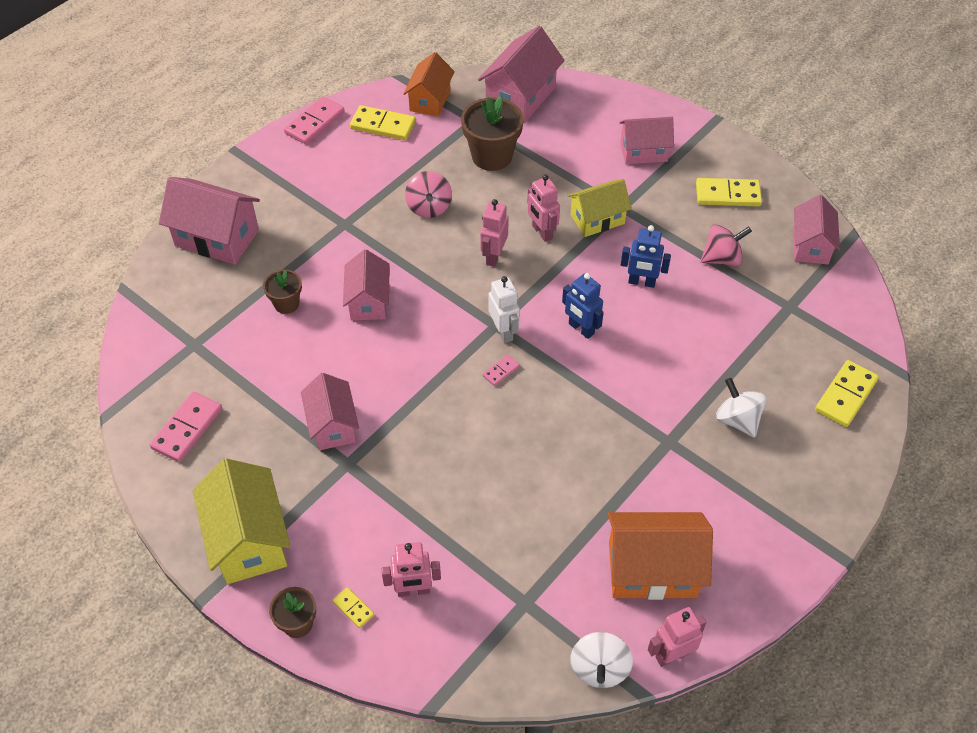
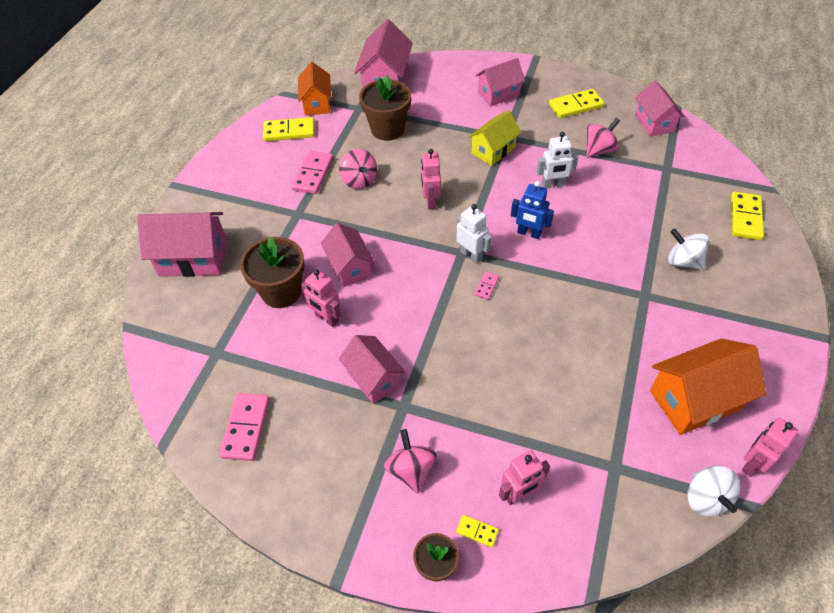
camera: 20 degrees left, 0 degrees up
yellow house [193,458,291,584] -> none
brown flower pot [263,270,302,314] -> brown flower pot [240,237,305,308], size x1.78
pink domino [284,96,345,145] -> pink domino moved to [291,151,333,194]
pink robot [527,175,560,242] -> pink robot moved to [301,270,341,327]
blue robot [621,225,671,288] -> white robot [537,132,579,189]
none -> pink spinning top [384,429,437,493]

